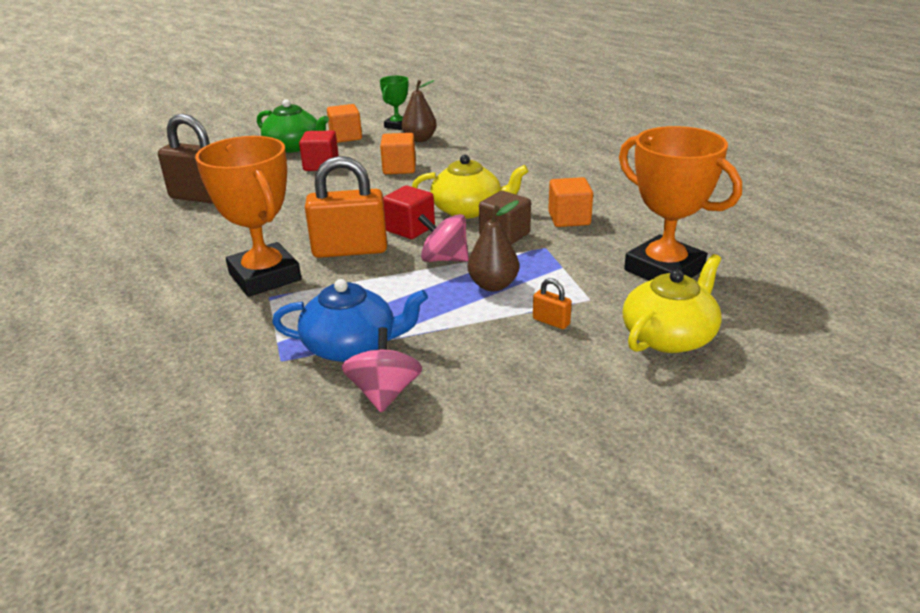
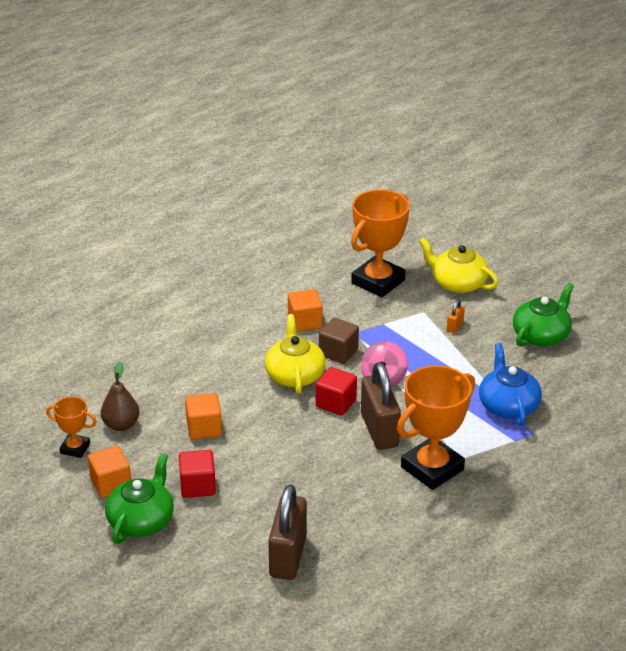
camera: 100 degrees left, 5 degrees up
orange padlock [305,156,387,258] -> brown padlock [361,362,401,450]
pink spinning top [341,327,422,412] -> none
green trophy [380,76,408,130] -> orange trophy [46,397,97,458]
brown pear [468,201,519,291] -> none
none -> green teapot [513,283,574,347]

